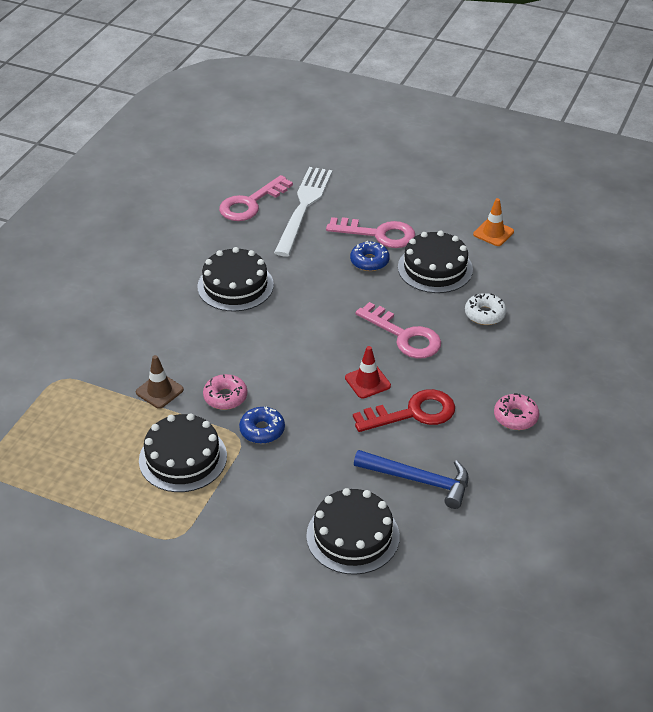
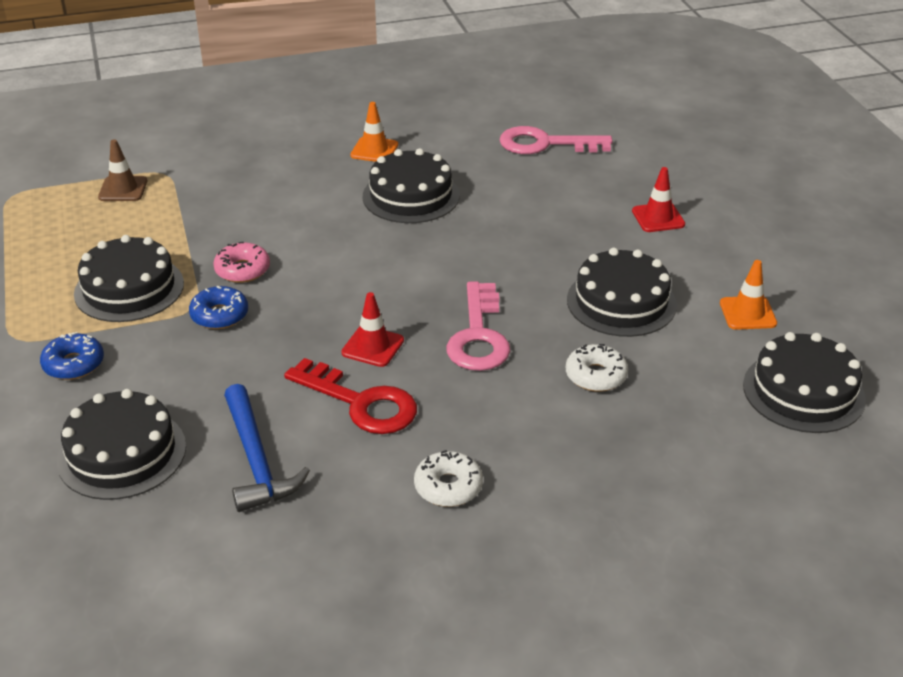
camera: 50 degrees right, 5 degrees down
brown traffic cone [136,355,184,409] -> brown traffic cone moved to [98,139,147,201]
white fork [274,167,332,256] -> none
pink key [326,217,415,248] -> none
blue donut [350,241,390,271] -> blue donut moved to [40,332,104,380]
pink donut [494,393,539,430] -> white donut [414,450,483,507]
none -> orange traffic cone [350,102,398,162]
none -> red traffic cone [632,167,685,232]
none -> black cake [743,332,866,433]

